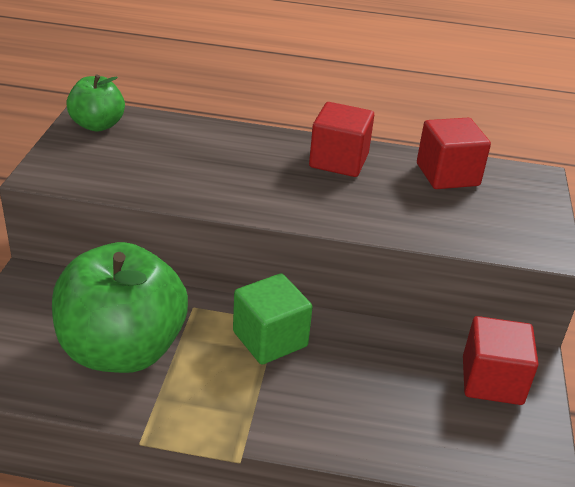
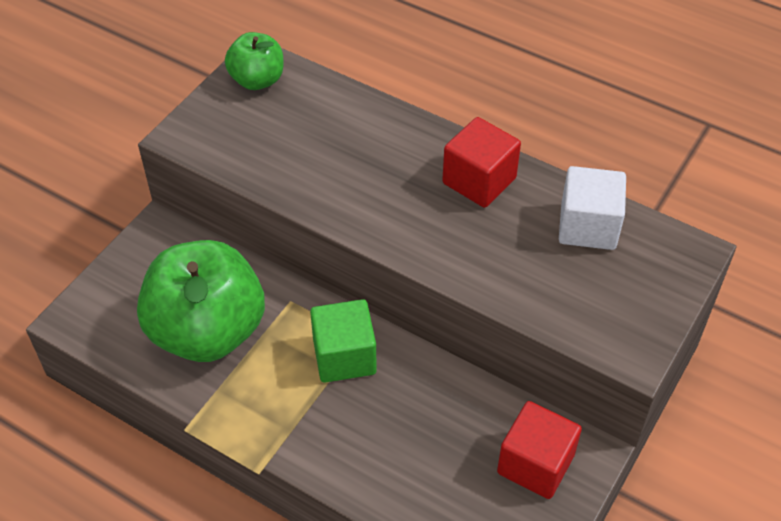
camera: 25 degrees right, 15 degrees up
red cube [417,118,491,189] -> white cube [559,166,626,250]

